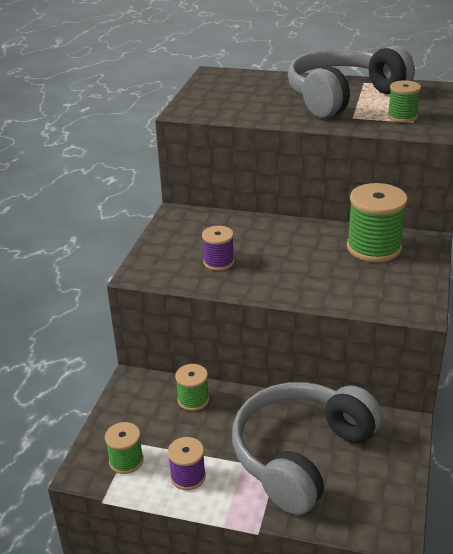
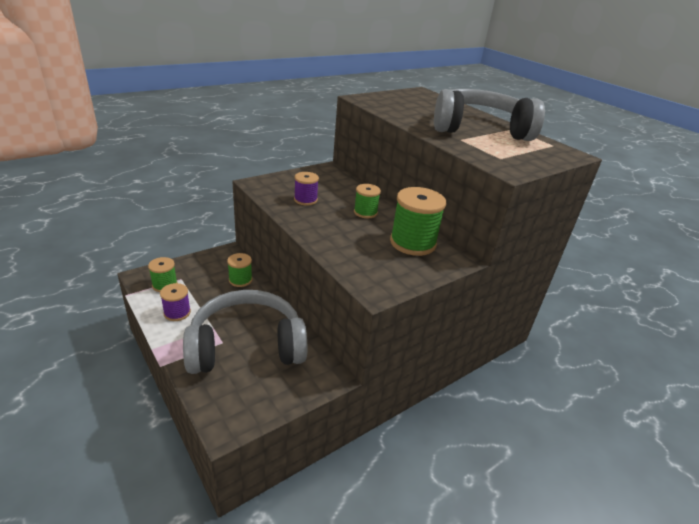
camera: 35 degrees right, 0 degrees up
green spool [387,80,421,123] -> green spool moved to [354,184,381,218]

